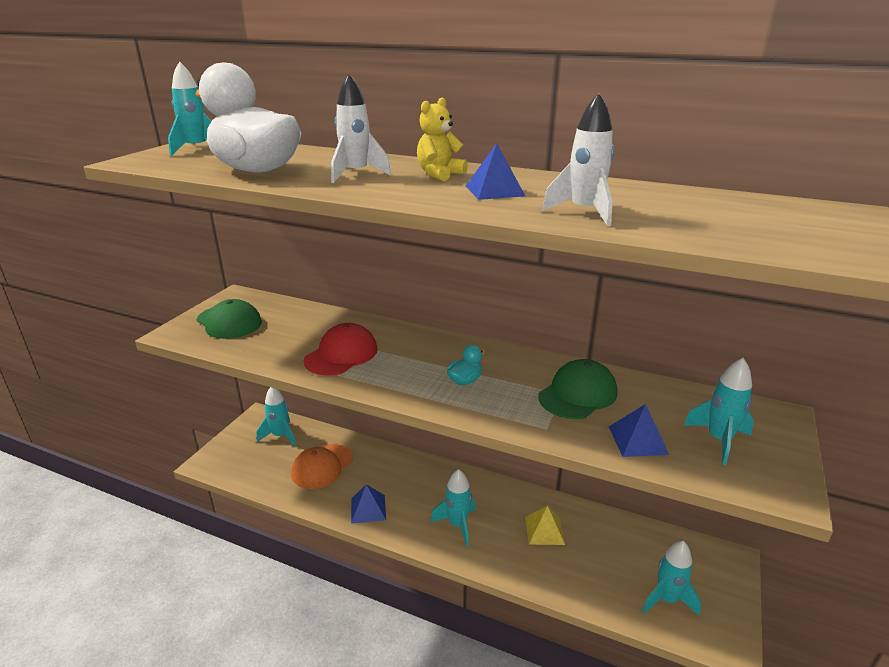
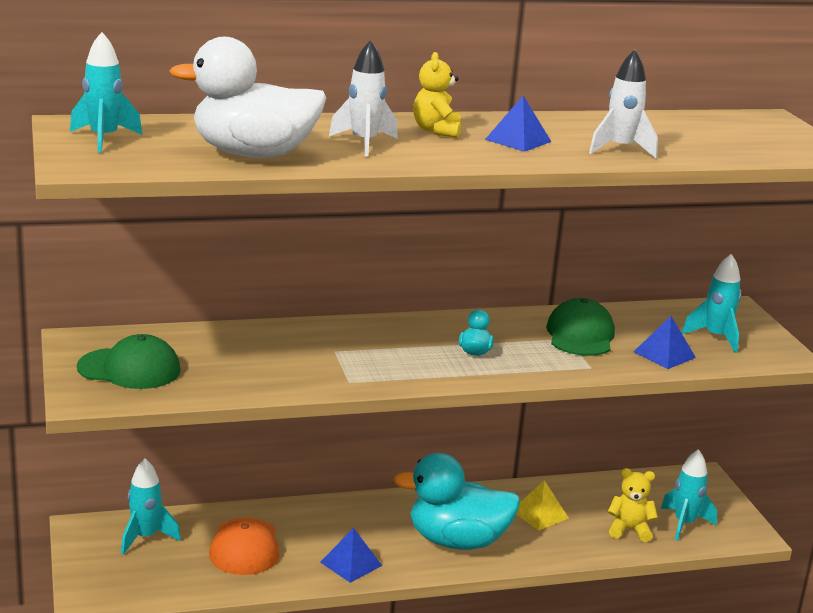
camera: 40 degrees left, 5 degrees down
red cap [303,323,377,376] -> none
turquoise rocket [430,469,476,547] -> turquoise duck [393,453,521,550]
none -> yellow teddy bear [608,468,658,542]

